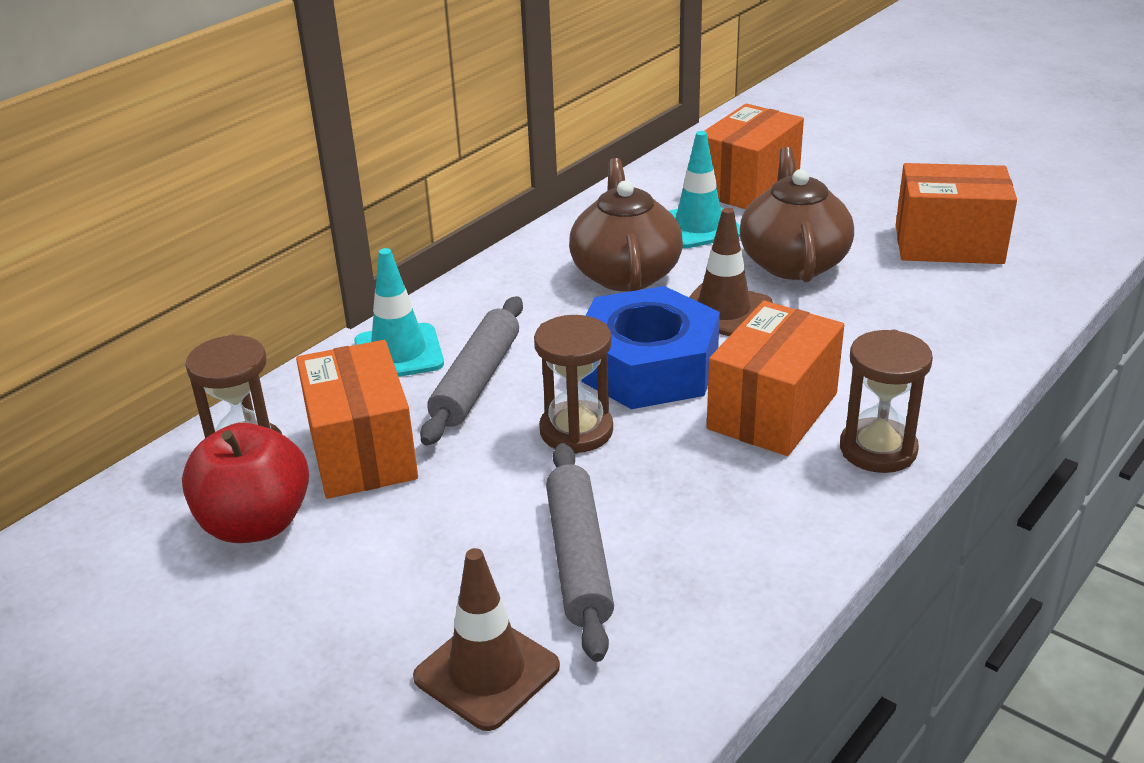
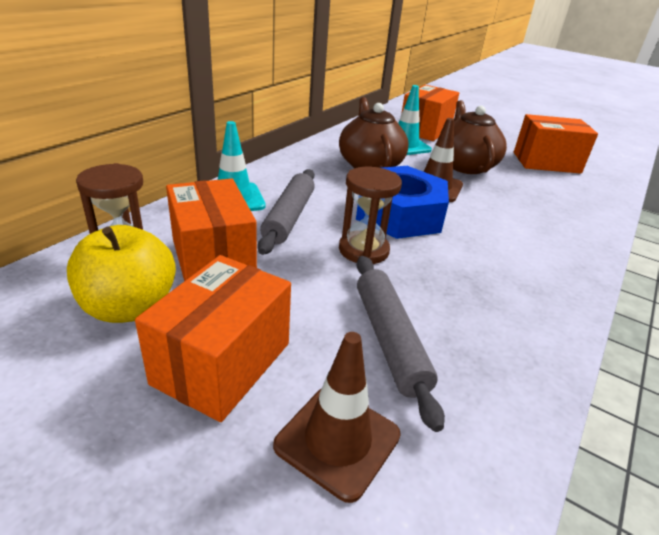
camera: 10 degrees left, 0 degrees up
red apple [182,423,309,543] -> yellow apple [67,225,176,323]
orange box [707,301,844,456] -> orange box moved to [135,255,291,422]
brown hourglass [840,330,933,473] -> none

